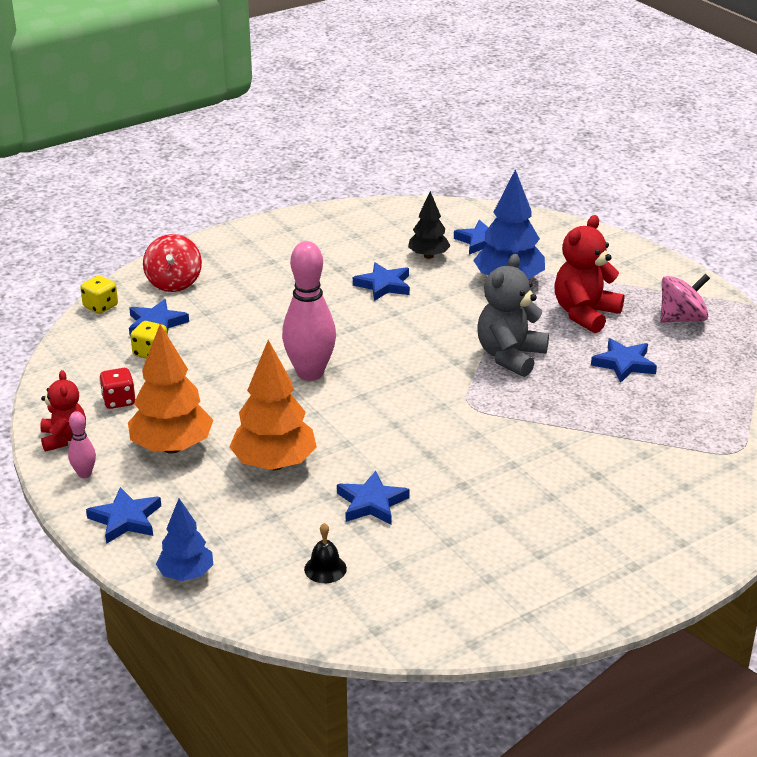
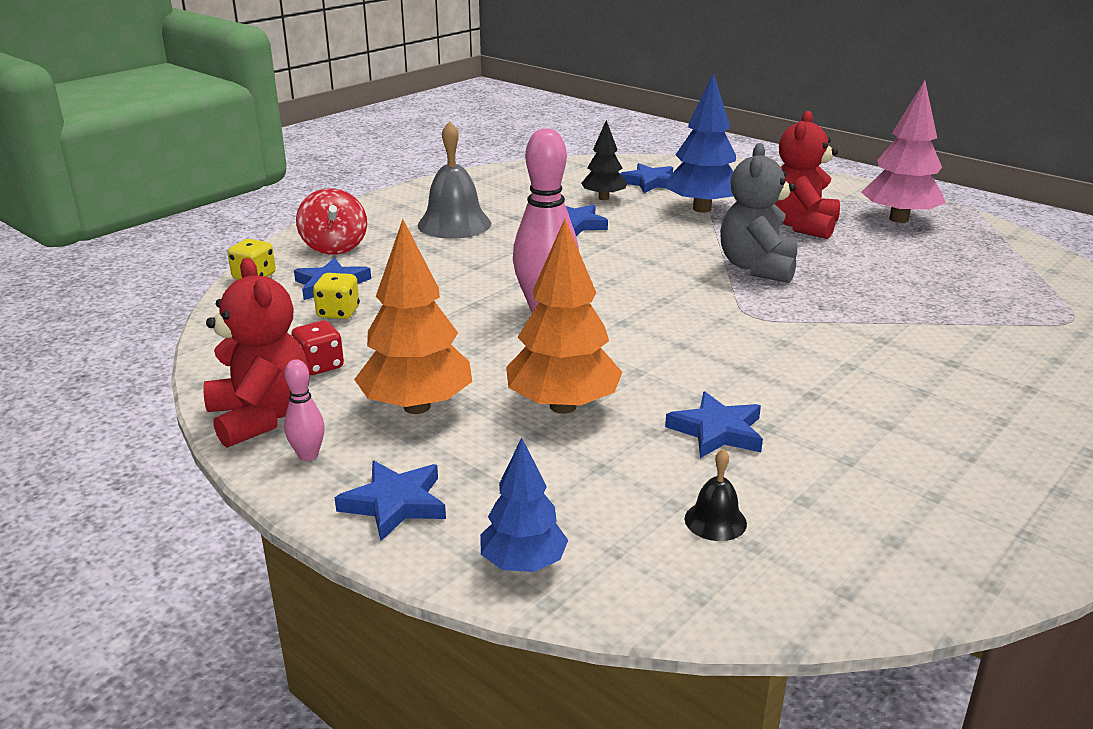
camera: 15 degrees left, 5 degrees down
red teddy bear [40,370,86,452] -> red teddy bear [203,258,309,448], size x1.57
blue star [591,338,657,383] -> none
pink spinning top [660,274,710,323] -> pink tree [861,80,946,223]
none -> grey bell [418,121,491,239]

